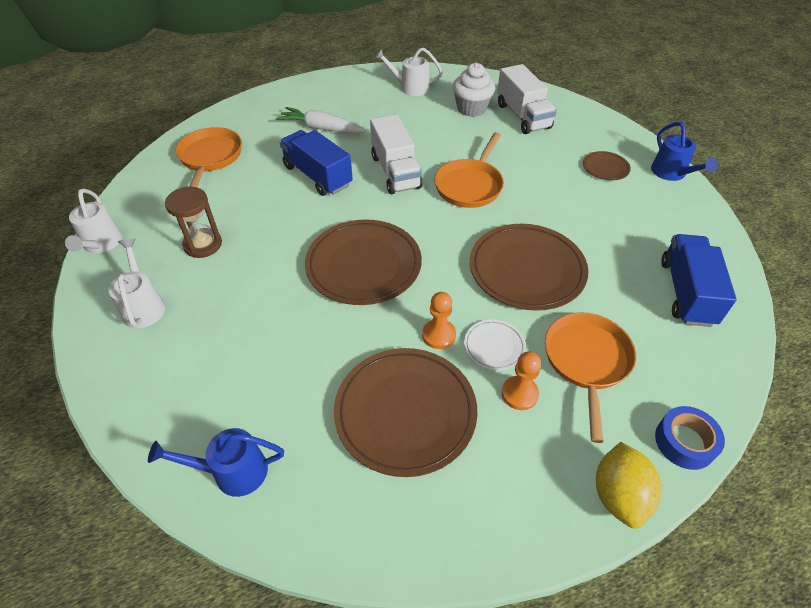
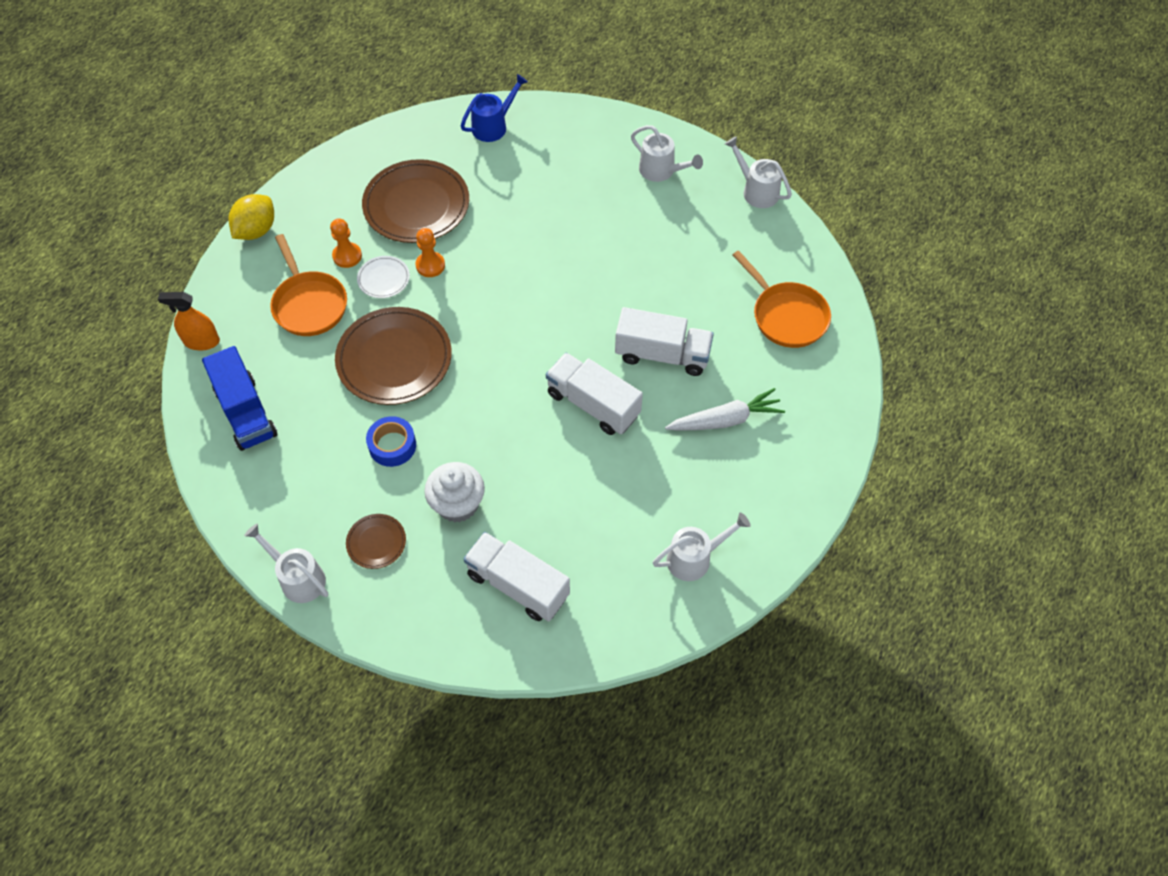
camera: 145 degrees right, 10 degrees up
brown hourglass [165,187,222,258] -> none
blue truck [280,130,353,196] -> white truck [615,307,714,376]
brown plate [305,220,422,305] -> none
orange pan [435,132,504,208] -> none
white cupcake [453,63,495,117] -> white cupcake moved to [424,462,485,523]
yellow lemon [596,442,662,529] -> yellow lemon turned 60 degrees clockwise [229,194,274,240]
blue watering can [651,122,718,181] -> white watering can [244,524,328,603]
blue tape [655,406,725,470] -> blue tape moved to [366,416,416,467]
none -> orange spray bottle [158,292,220,350]

